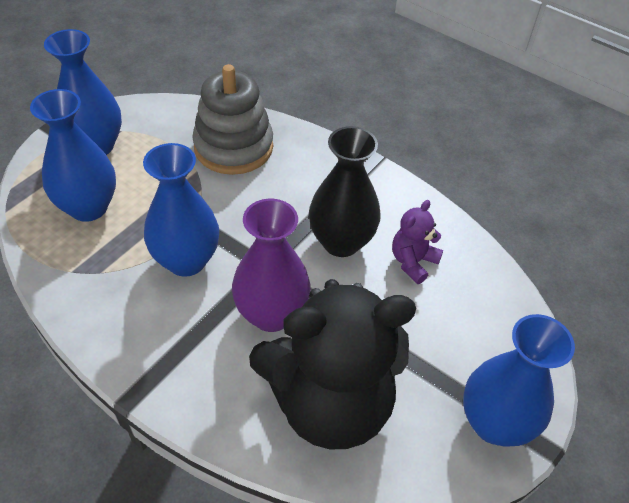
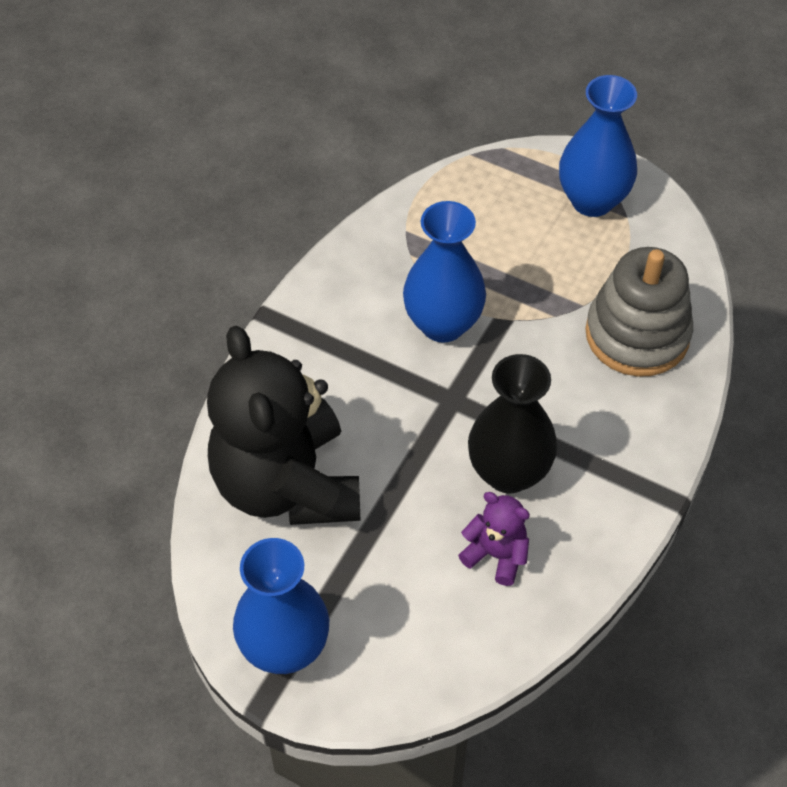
camera: 85 degrees right, 5 degrees up
blue vase [30,89,116,222] -> none
purple vase [232,199,311,332] -> none

